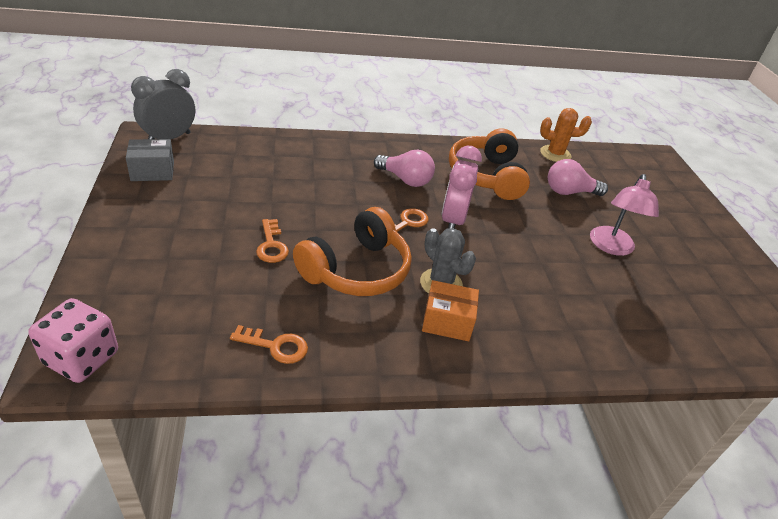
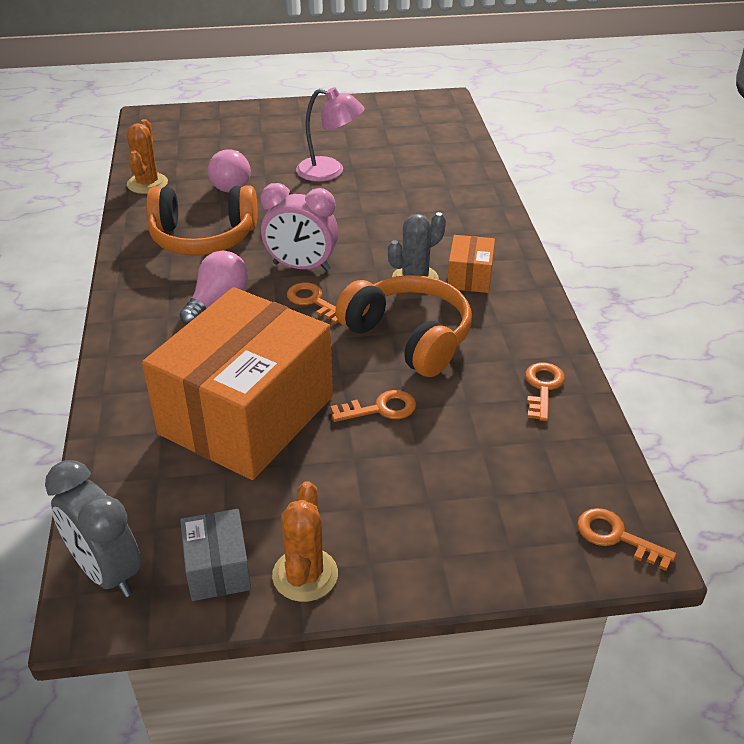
camera: 85 degrees left, 0 degrees up
pink dice [28,298,118,383] -> orange key [577,508,676,571]
none -> orange box [142,287,333,480]
none -> orange cactus [272,481,338,602]

